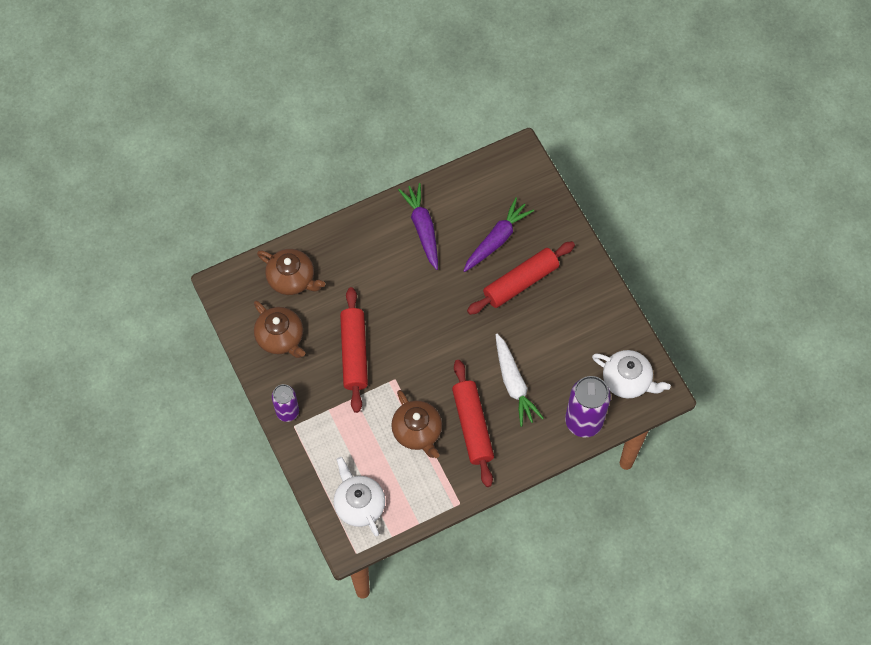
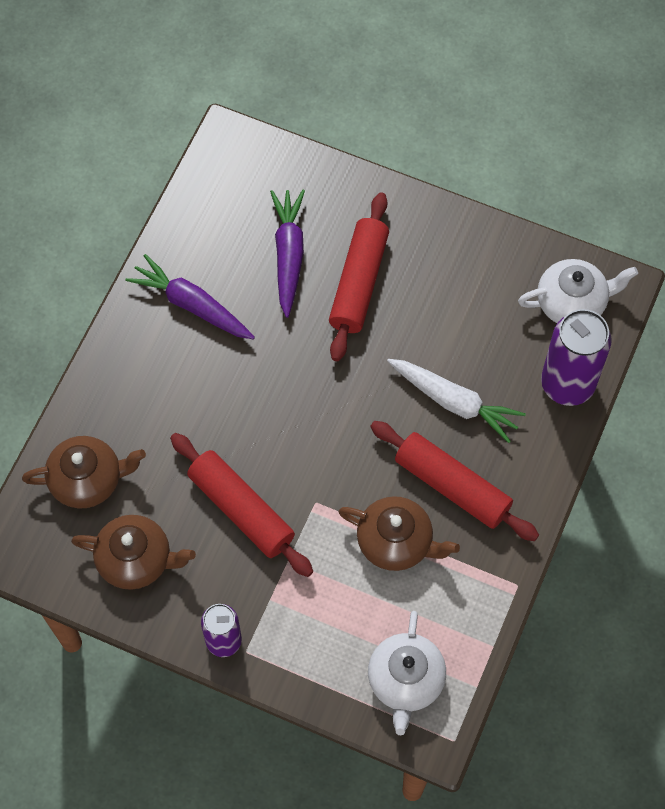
camera: 40 degrees left, 0 degrees up
white teapot [334,457,385,536] -> white teapot turned 105 degrees counterclockwise [368,611,446,735]

